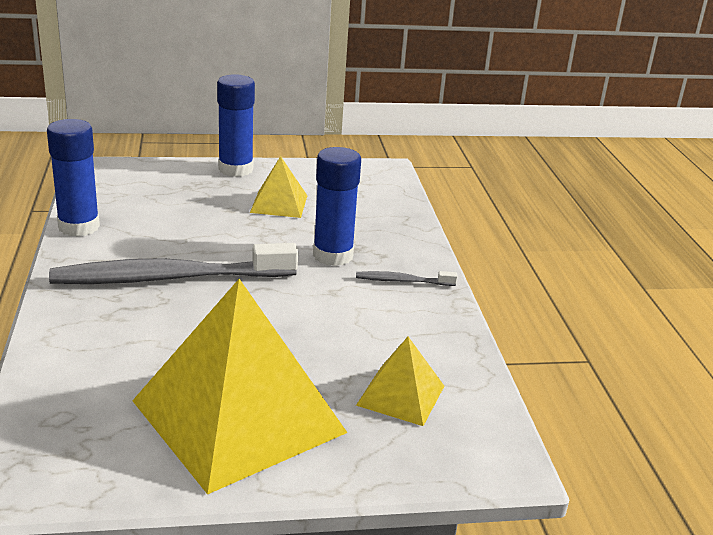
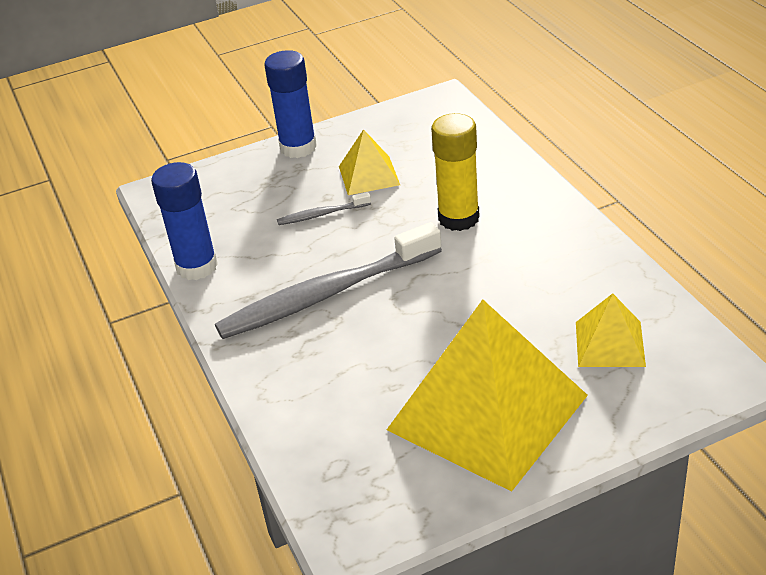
camera: 10 degrees left, 10 degrees up
blue glue stick [313,147,361,266] -> yellow glue stick [431,113,480,231]
grey toothbrush [356,271,458,286] -> grey toothbrush moved to [277,192,371,225]

